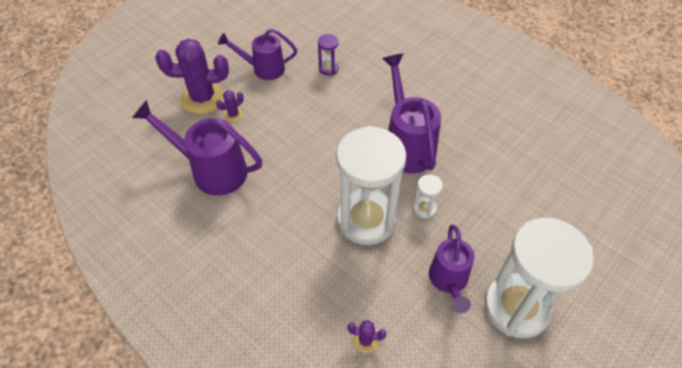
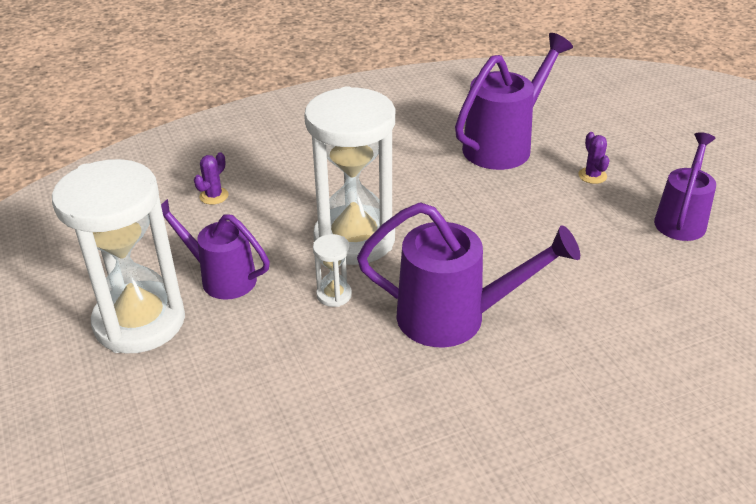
camera: 115 degrees right, 15 degrees down
purple cactus [155,38,229,114] -> none
purple hourglass [318,34,339,76] -> none

